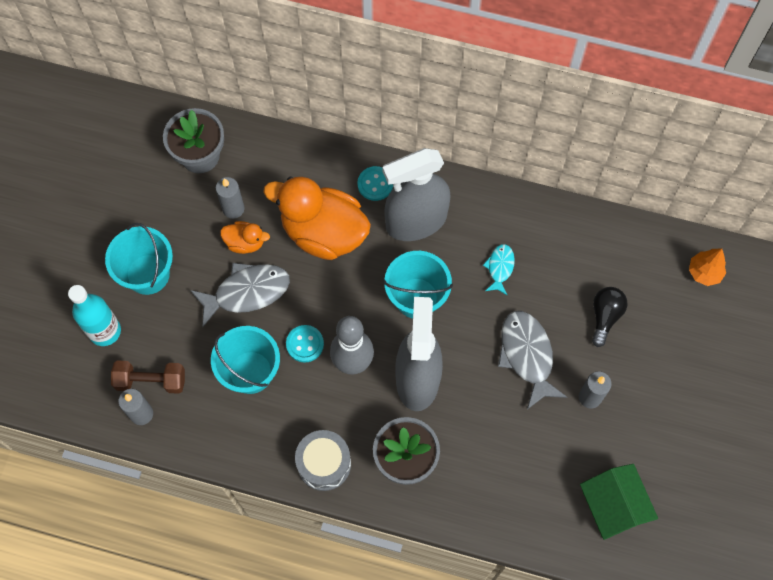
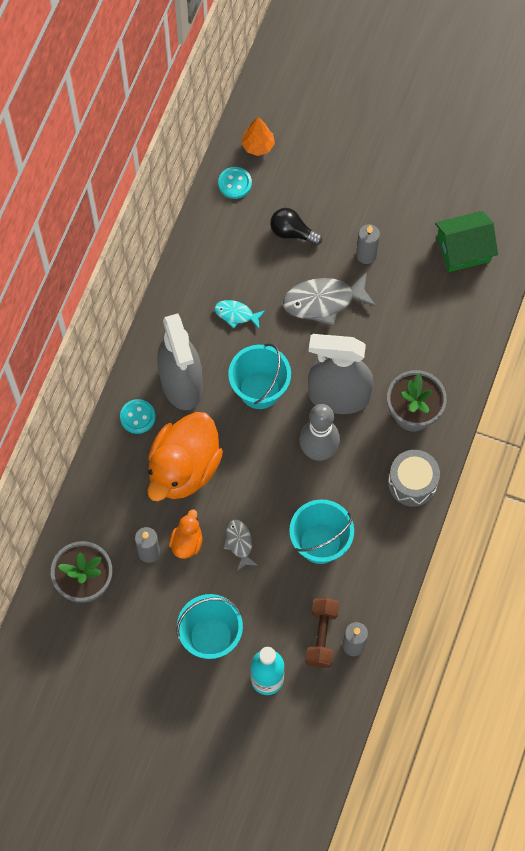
camera: 85 degrees left, 0 degrees up
grey fish [190,263,290,327] -> grey fish [223,520,258,571], size x0.55
turquoise button [286,325,324,362] -> turquoise button moved to [218,167,252,199]

